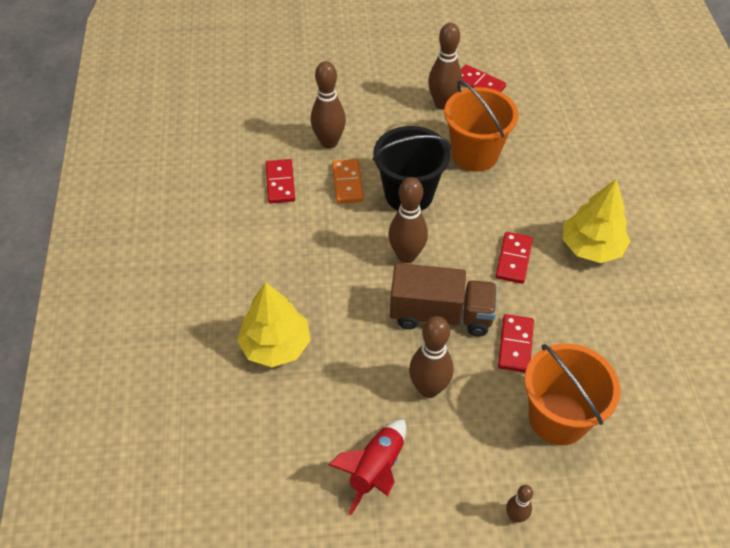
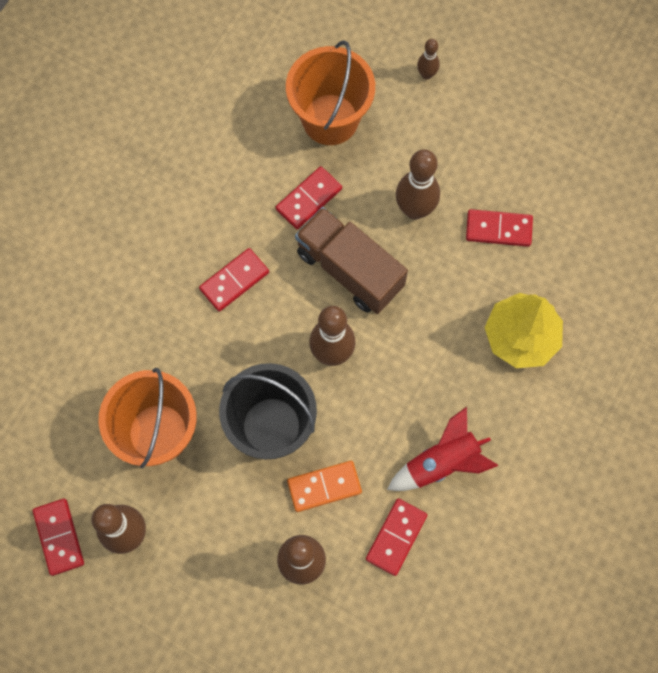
camera: 145 degrees left, 20 degrees up
red rocket [328,419,406,515] -> red rocket moved to [387,407,498,491]
orange domino [332,159,364,203] -> orange domino turned 45 degrees clockwise [287,461,362,512]
yellow tree [563,179,630,263] -> none
none -> red domino [466,209,533,247]

